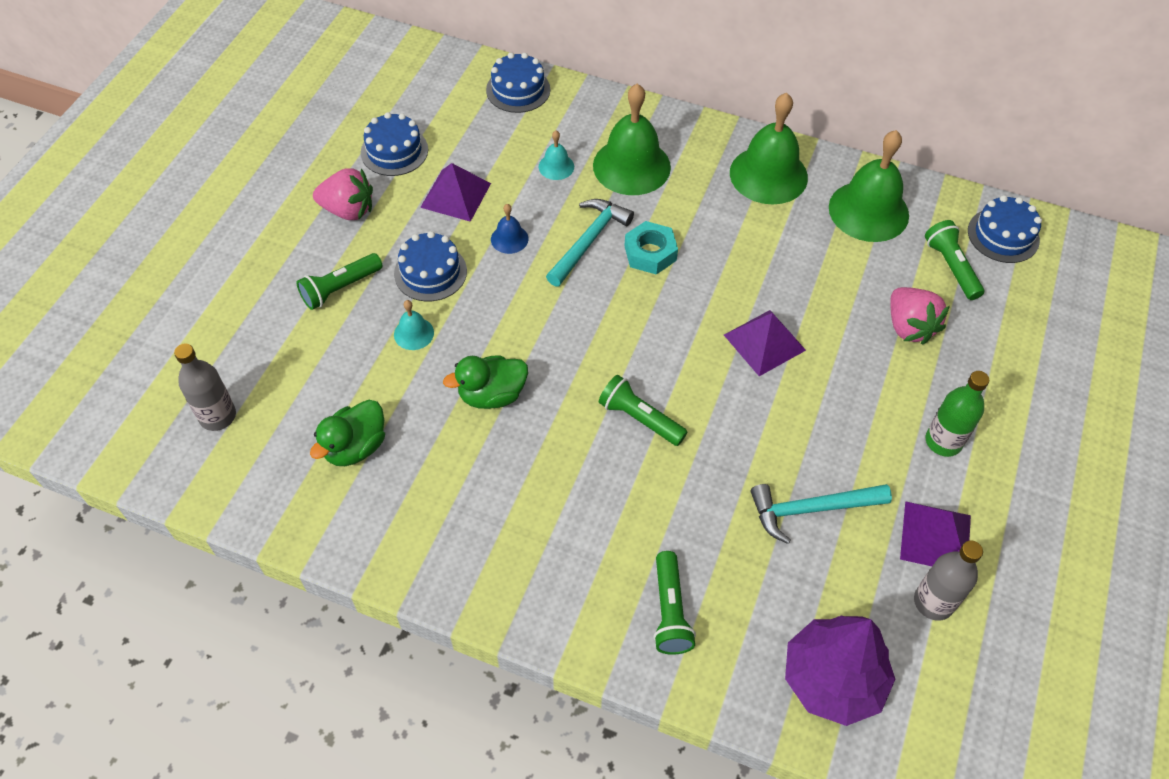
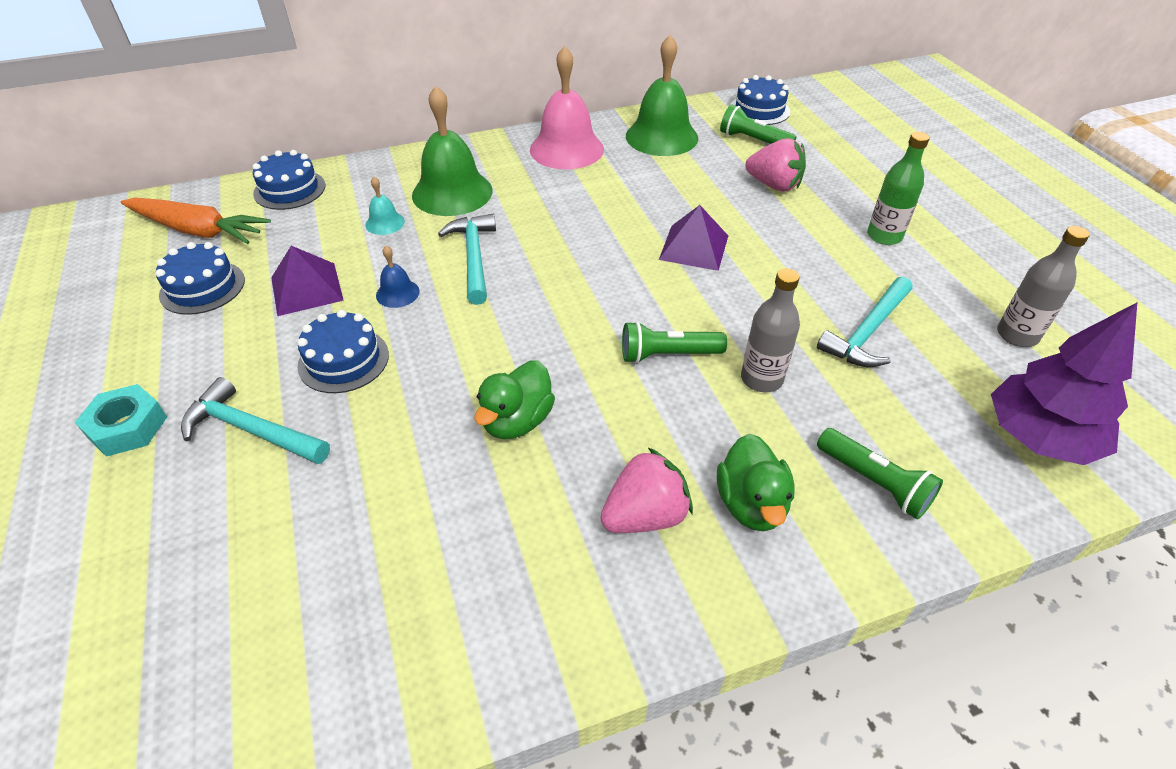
camera: 40 degrees left, 10 degrees down
grey bottle [174,344,236,431] -> grey bottle moved to [741,268,800,393]
green flashlight [297,253,383,310] -> turquoise hammer [181,377,330,464]
green duck [310,400,385,466] -> green duck moved to [717,434,795,531]
pink strawberry [313,168,373,220] -> pink strawberry moved to [600,448,693,533]
turquoise bell [394,300,434,350] -> none
turquoise nut [625,221,678,275] -> turquoise nut moved to [75,384,167,457]
green bell [730,93,808,204] -> pink bell [530,46,604,170]
purple pyramid [900,501,971,566] -> none
none -> orange carrot [121,197,271,244]

